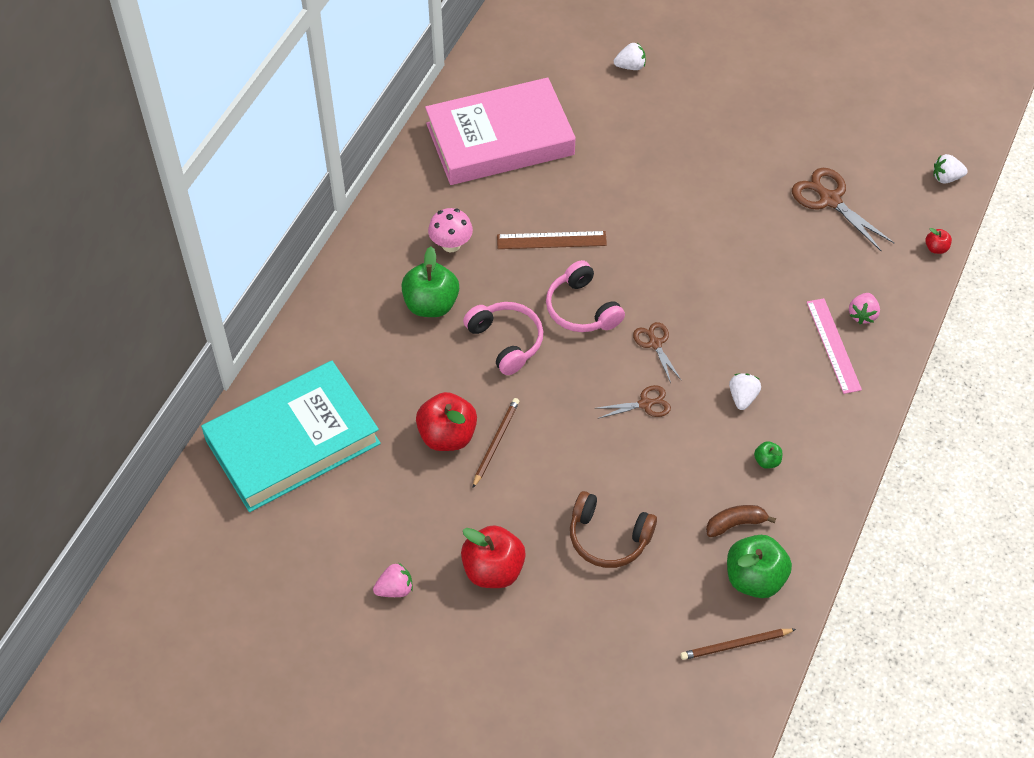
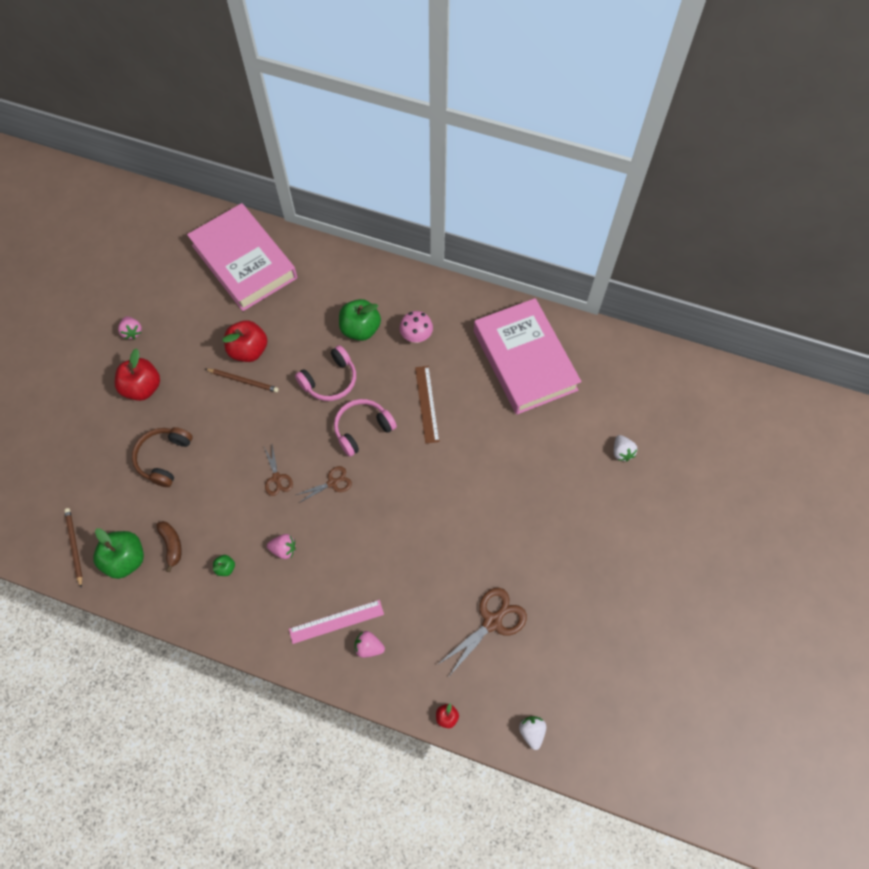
camera: 85 degrees right, 10 degrees up
turquoise book [201,361,381,512] -> pink book [187,203,297,311]
white strawberry [729,373,761,410] -> pink strawberry [267,534,296,559]

